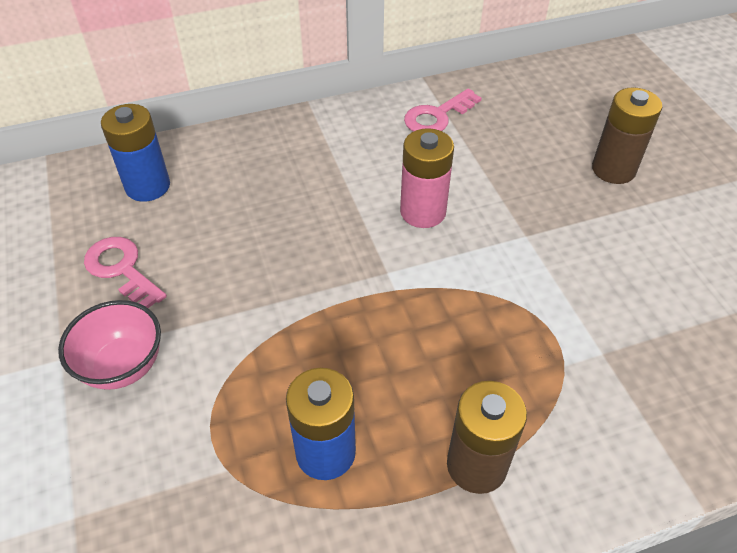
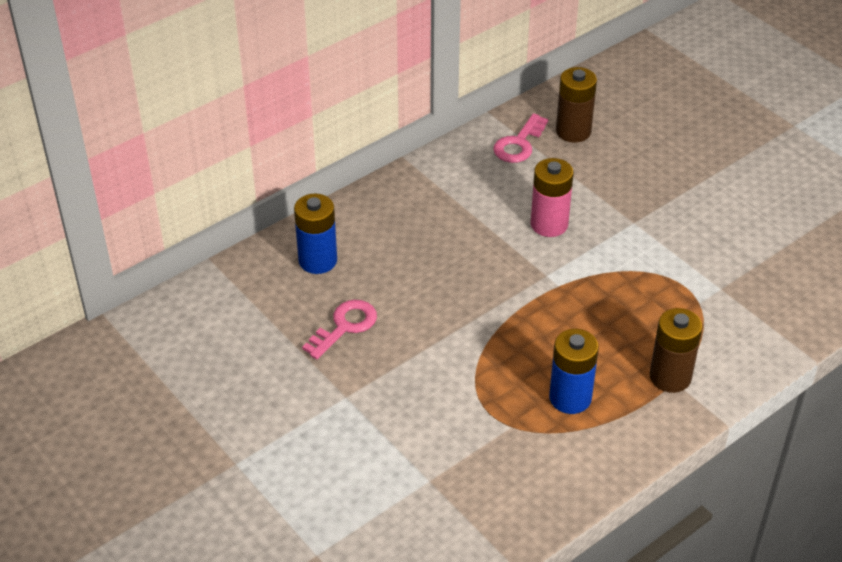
camera: 20 degrees left, 5 degrees down
pink bowl [58,300,161,390] -> none
pink key [84,237,167,308] -> pink key turned 105 degrees clockwise [302,300,377,359]
brown battery [592,87,662,184] -> brown battery moved to [556,67,597,143]

